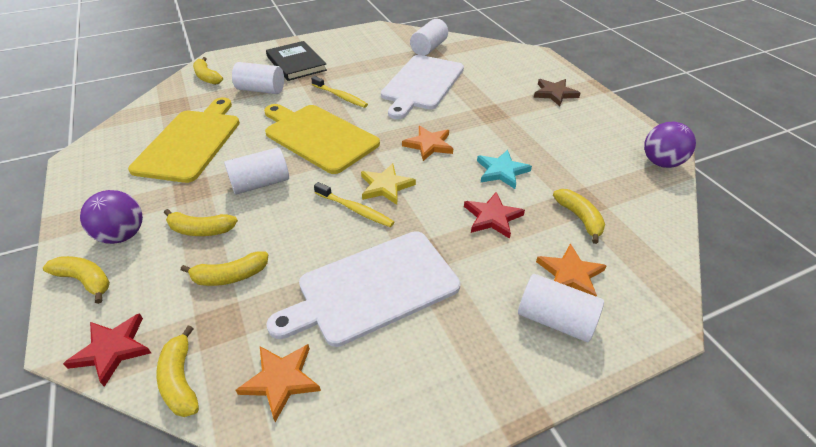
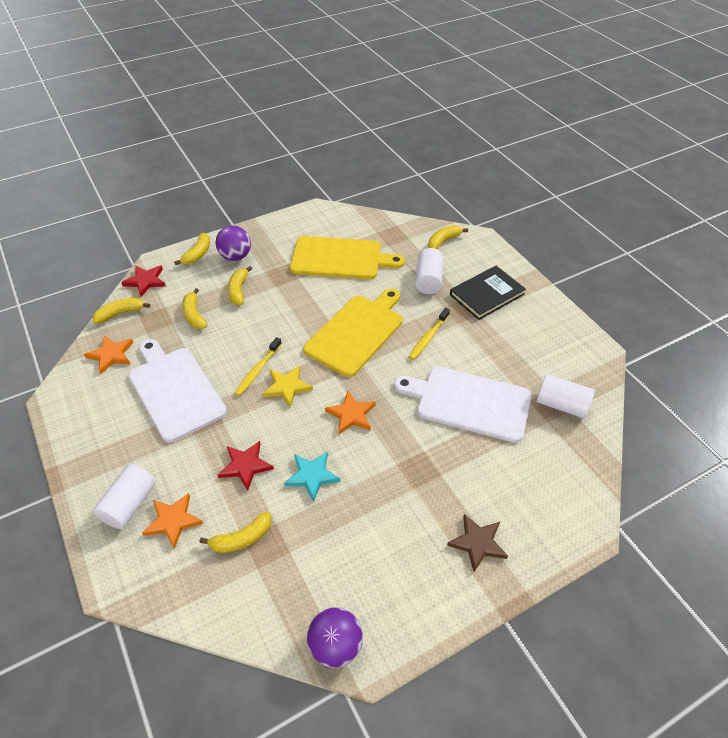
camera: 85 degrees right, 5 degrees up
white cylinder [224,147,289,195] -> none

